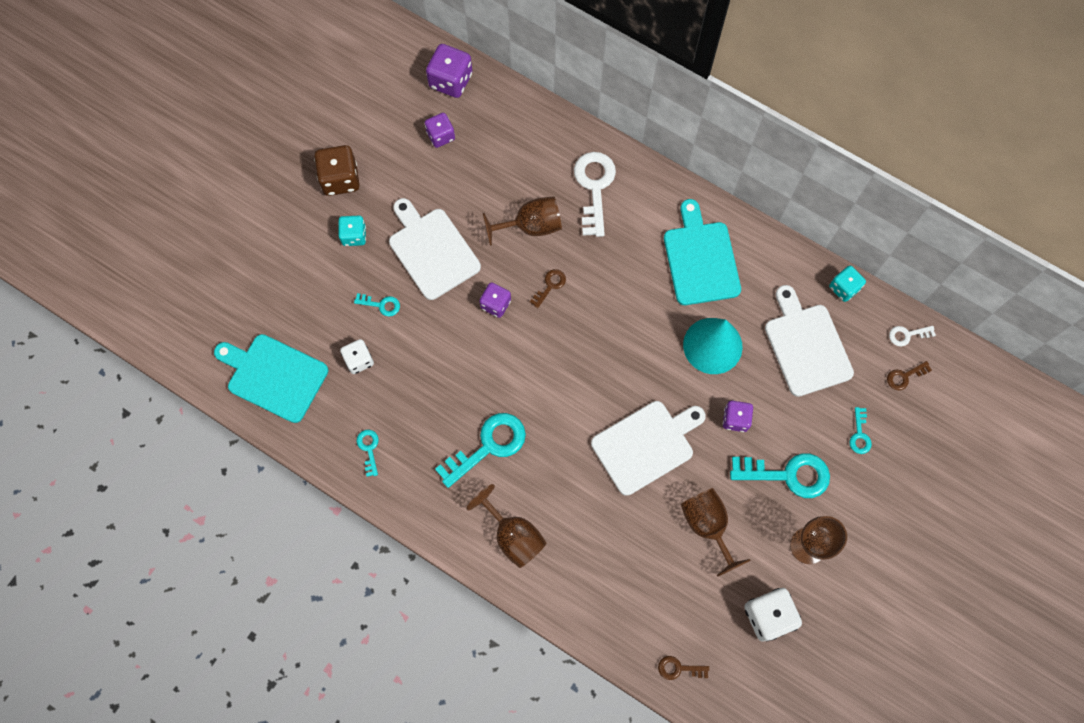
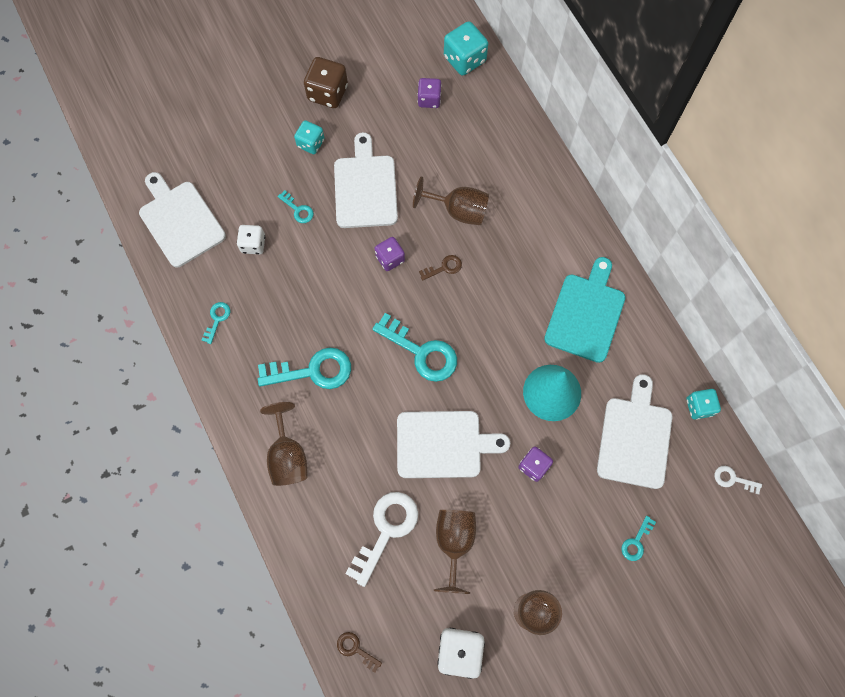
camera: 30 degrees right, 0 degrees up
turquoise cutting board [214,334,328,423] -> white cutting board [139,172,226,267]
purple dice [426,44,472,98] -> turquoise dice [444,21,488,76]
white key [574,152,616,237] -> white key moved to [345,492,418,587]
turquoise key [730,453,830,498] -> turquoise key moved to [372,313,457,382]
brown key [887,361,932,390] -> none

